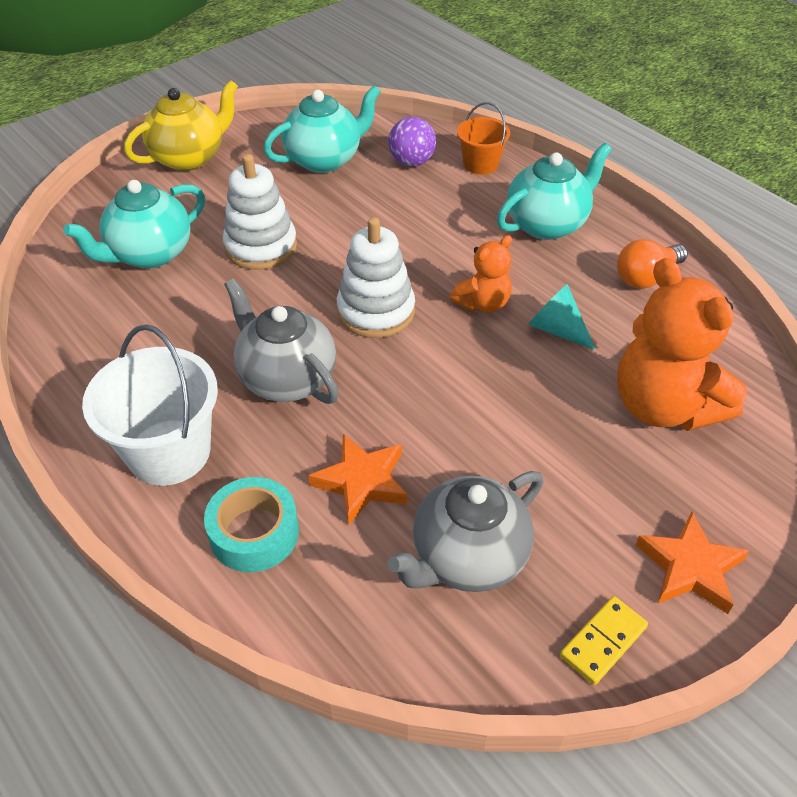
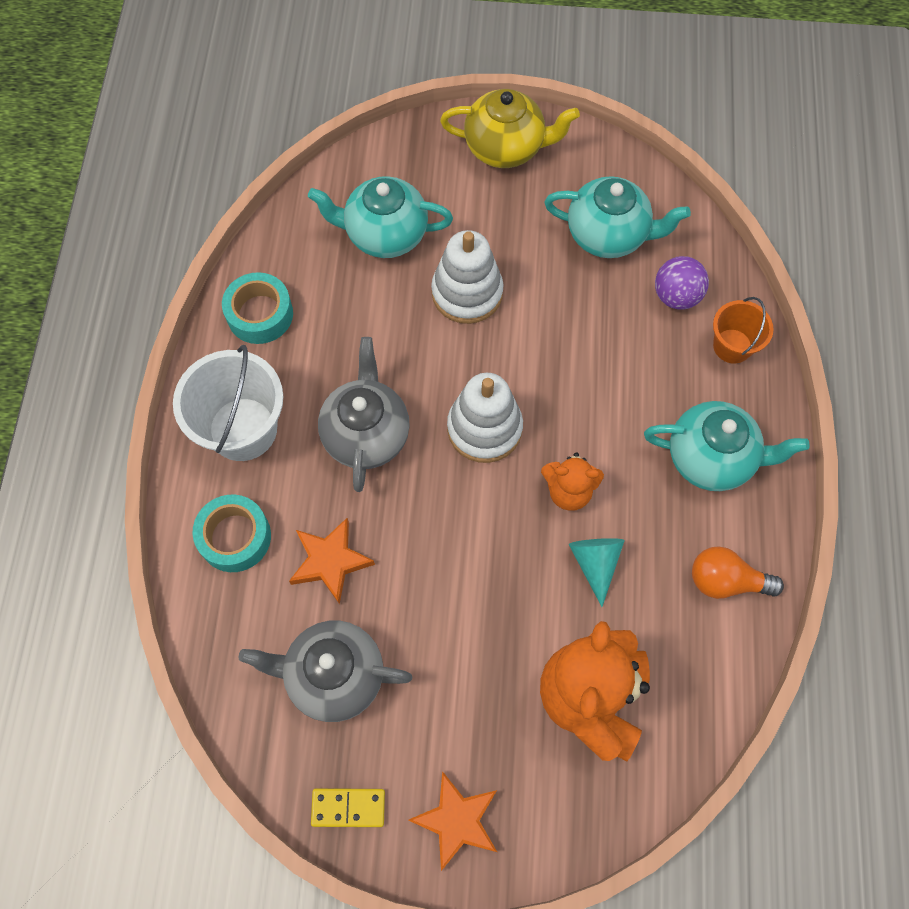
camera: 45 degrees right, 20 degrees up
none -> turquoise tape [222,272,293,344]

